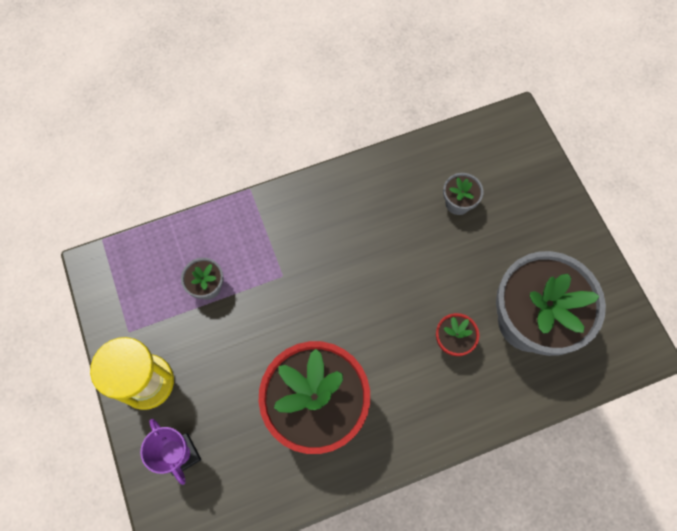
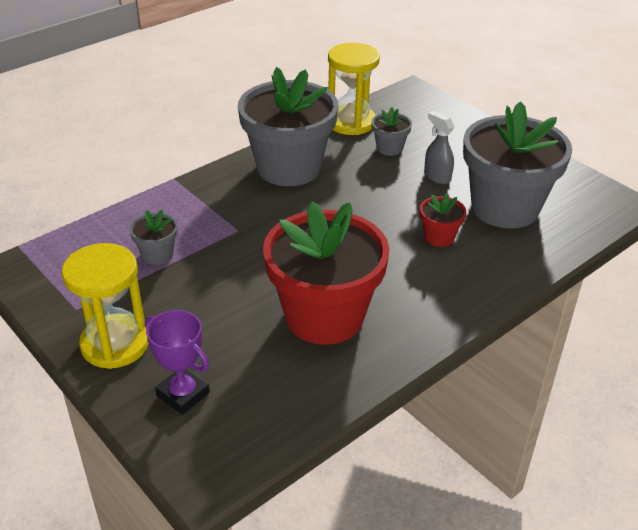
camera: 20 degrees left, 30 degrees down
none -> grey flower pot [238,67,339,186]
none -> yellow hourglass [328,43,380,135]
none -> grey spray bottle [424,111,454,184]

